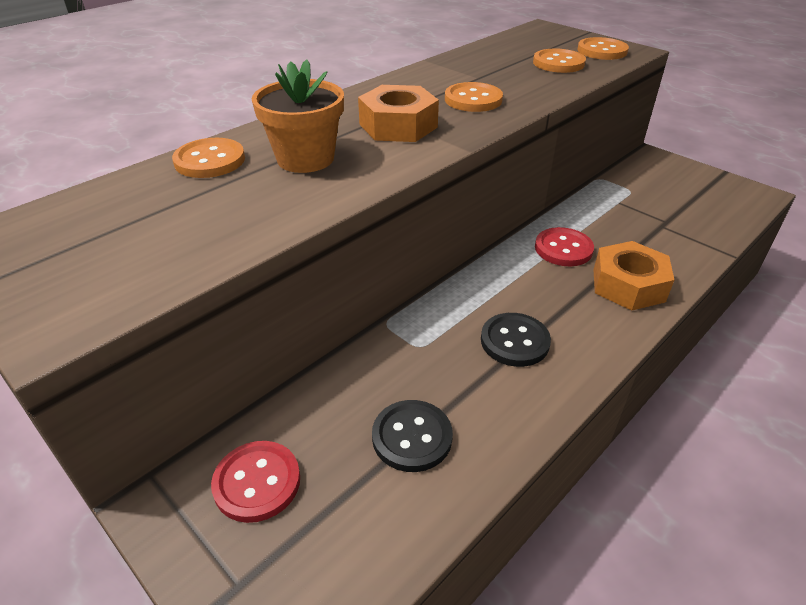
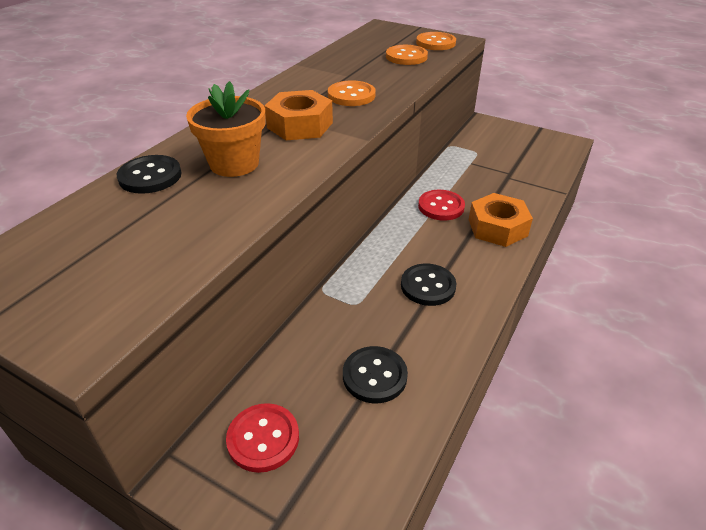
camera: 15 degrees left, 0 degrees up
orange button [172,138,245,178] -> black button [117,155,181,194]

